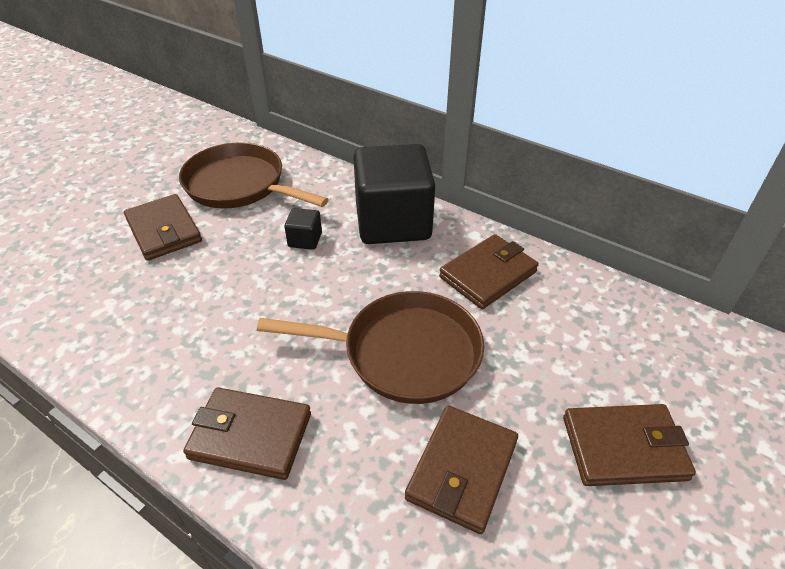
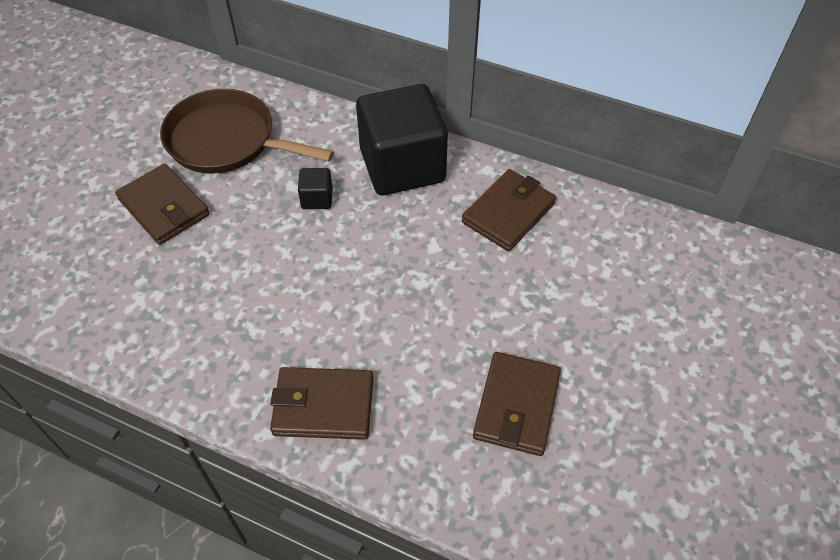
camera: 10 degrees left, 10 degrees up
brown pan [257,291,484,404] -> none
brown wallet [563,404,696,486] -> none

